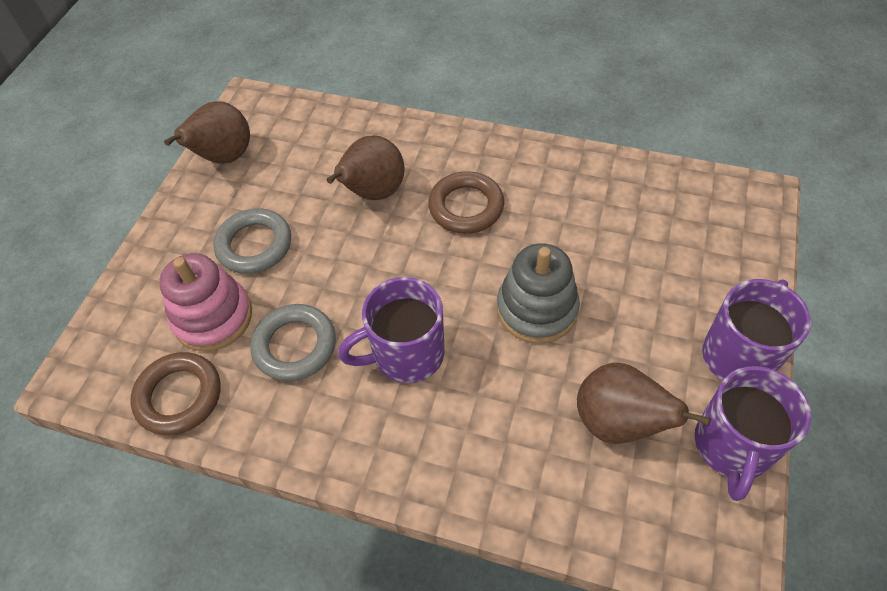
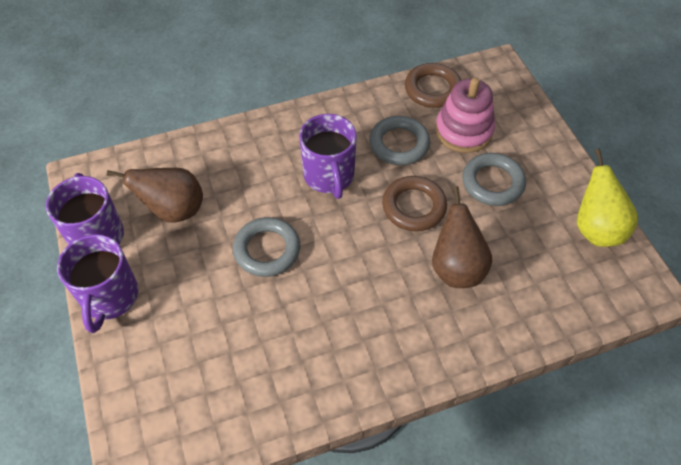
camera: 140 degrees right, 0 degrees up
brown pear [164,101,250,164] -> yellow pear [577,149,638,247]
purple mug [338,277,445,383] -> purple mug turned 135 degrees clockwise [299,114,357,199]
brown ring [428,171,504,234] -> brown ring moved to [382,176,447,231]
grey stacking toy [497,243,580,344] -> grey ring [233,217,300,277]

